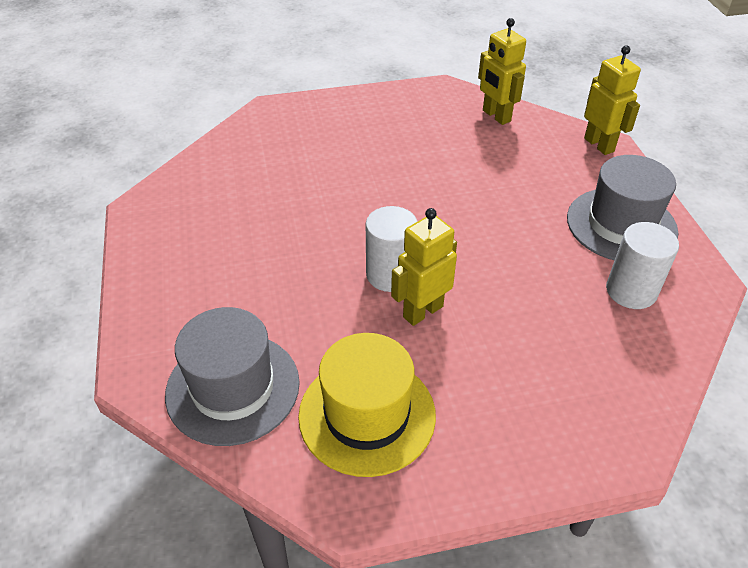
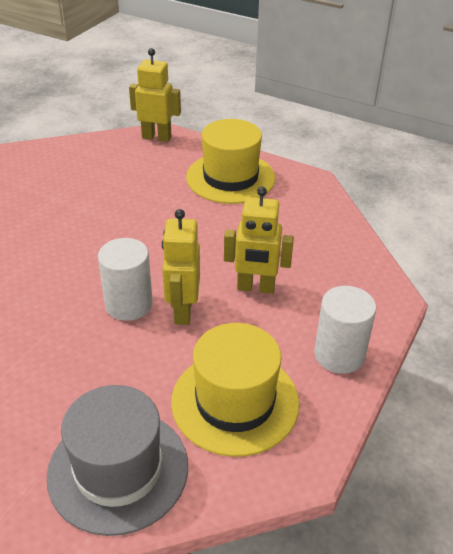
camera: 50 degrees left, 5 degrees down
yellow robot [478,18,526,125] -> yellow robot moved to [224,187,294,294]
grey hat [567,155,678,260] -> yellow hat [186,119,275,204]
white cylinder [606,222,679,309] -> white cylinder moved to [314,286,377,374]

